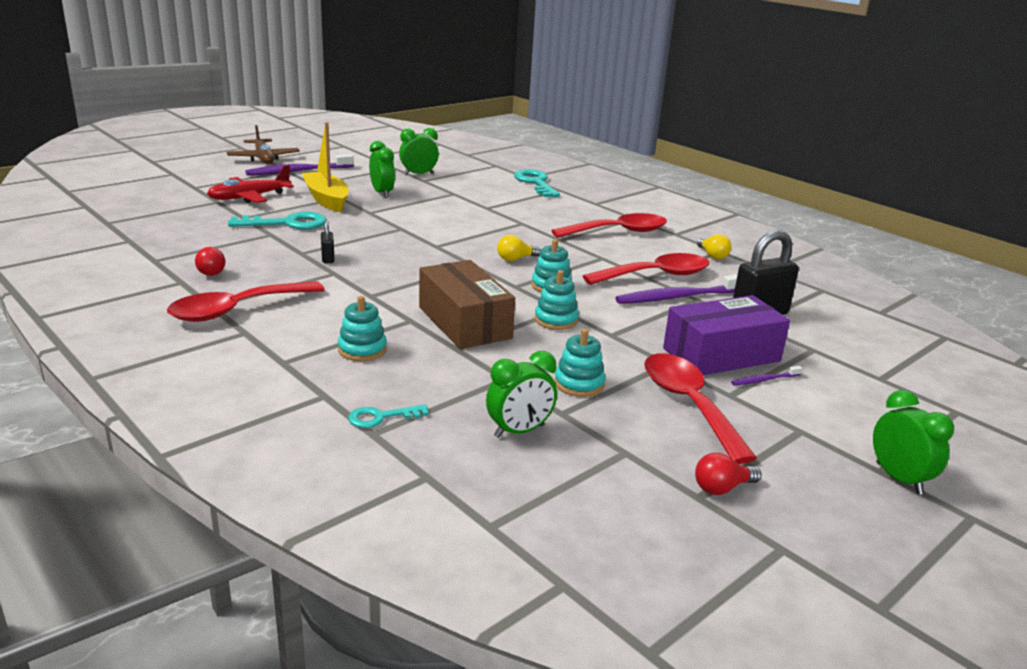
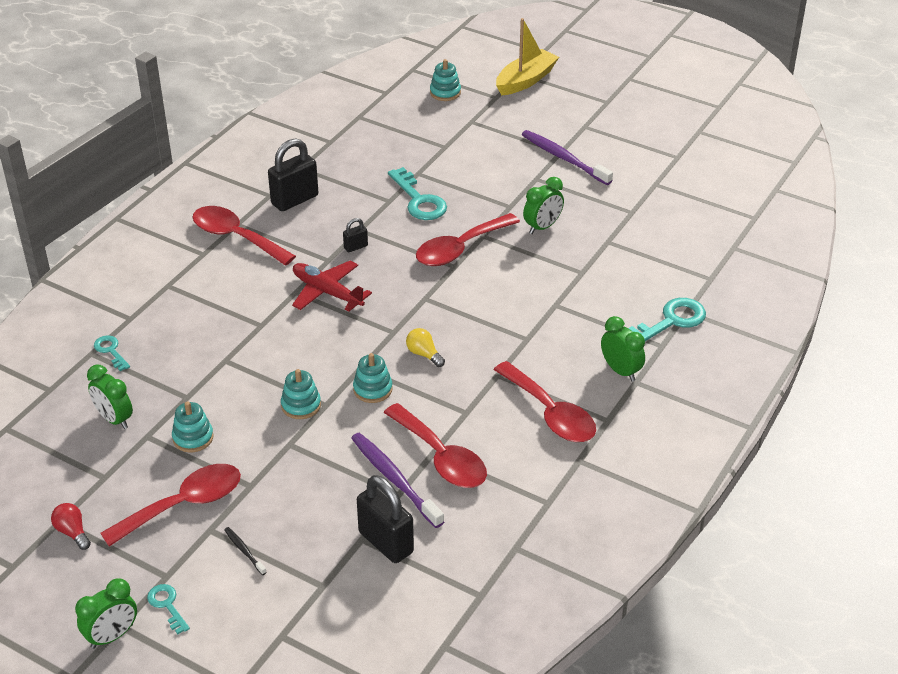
camera: 75 degrees right, 15 degrees up
red light bulb [195,247,225,276] -> black padlock [268,138,318,211]
red plane [207,165,294,203] -> red plane moved to [292,261,372,311]
brown plane [227,125,300,164] -> none
yellow boat [302,122,348,212] -> yellow boat moved to [496,18,559,95]
turquoise stacking toy [338,296,387,361] -> turquoise stacking toy moved to [430,59,461,101]
green clock [399,128,439,175] -> green clock moved to [601,316,645,381]
brown box [419,260,515,349] -> none
purple box [663,295,790,375] -> none
yellow light bulb [697,234,731,259] -> none
purple toothbrush [731,366,803,386] -> black toothbrush [224,527,267,575]
none -> turquoise key [147,584,190,634]
none -> red spoon [416,213,520,266]

